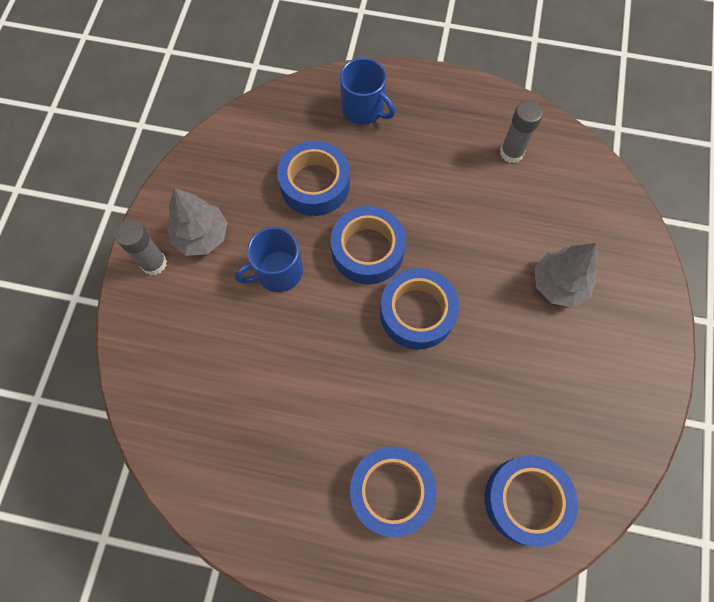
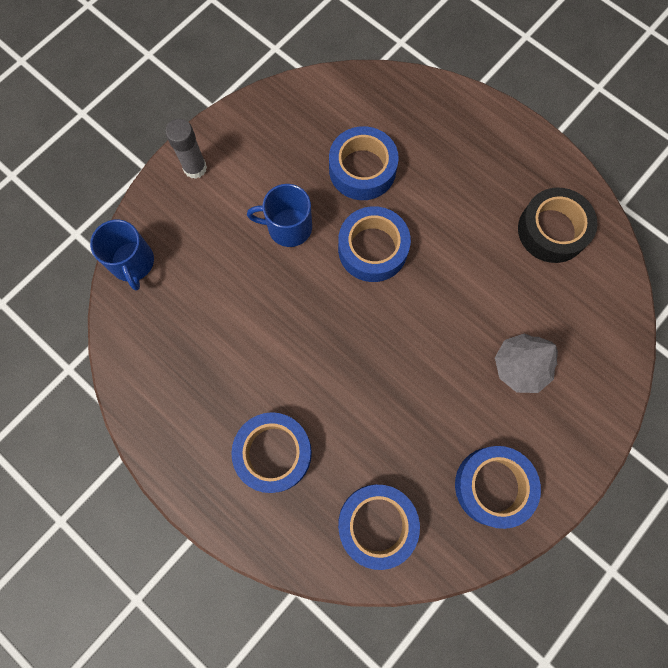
camera: 30 degrees right, 5 degrees up
grey tree [167,188,228,256] -> none
blue mug [340,58,395,125] -> blue mug moved to [90,220,154,291]
blue tape [380,268,459,349] -> blue tape moved to [455,446,541,529]
grey glue stick [500,100,543,163] -> black tape [518,188,598,263]

